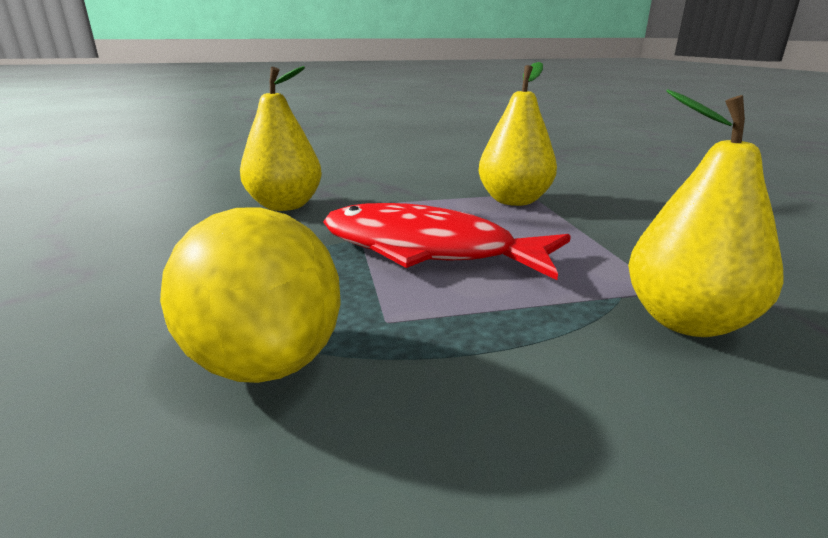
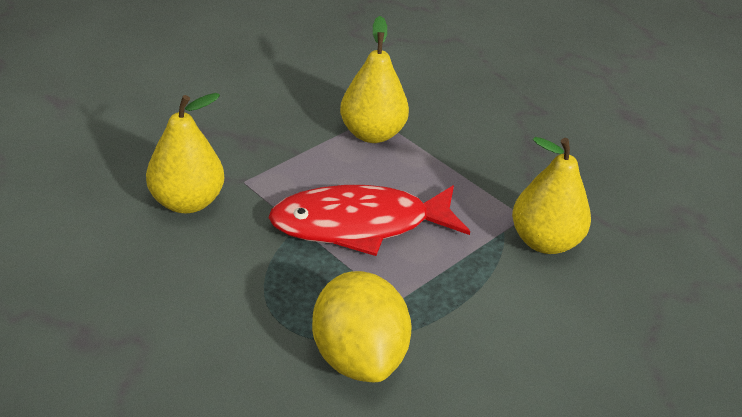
camera: 35 degrees left, 15 degrees up
yellow lemon [160,207,341,383] -> yellow lemon turned 45 degrees clockwise [312,271,412,382]

